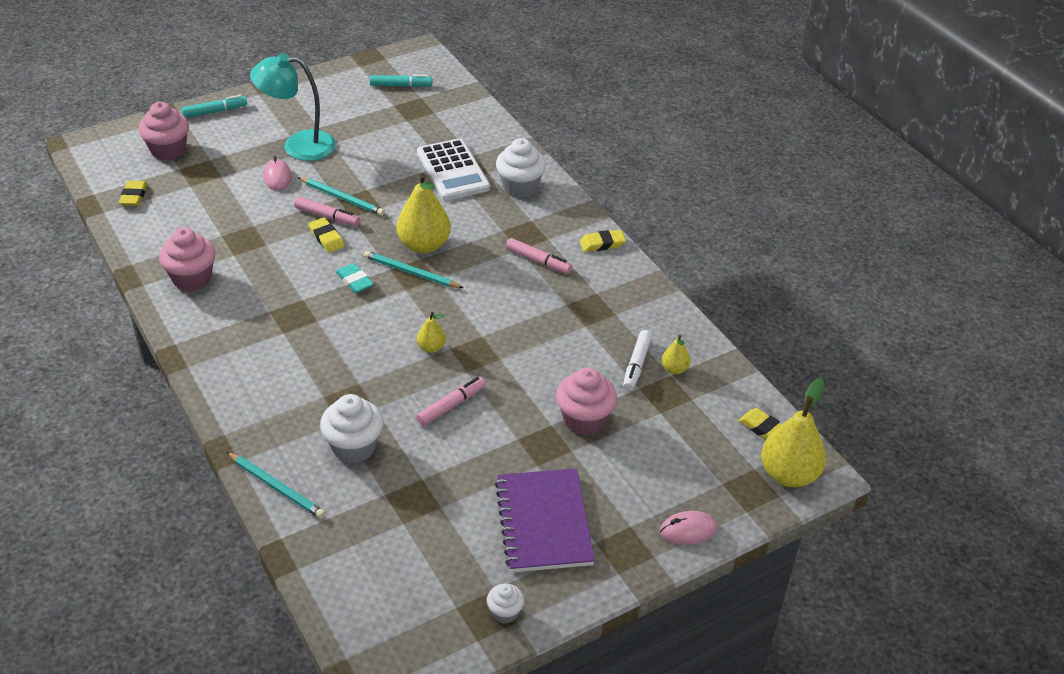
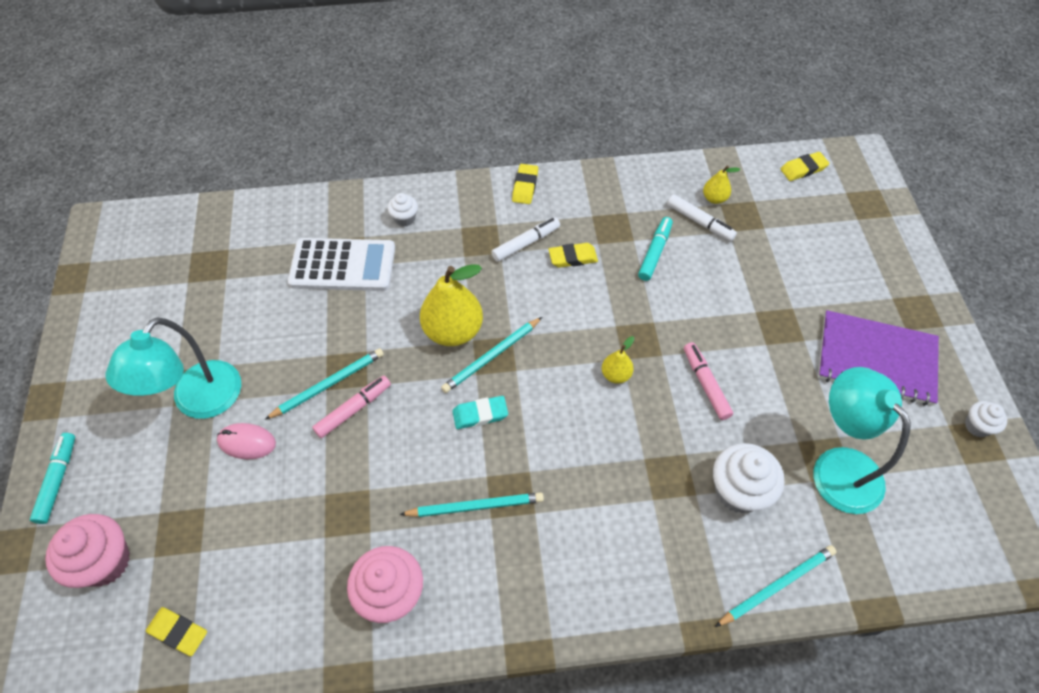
camera: 65 degrees left, 15 degrees up
yellow eraser [309,218,345,253] -> yellow eraser moved to [549,243,598,268]
turquoise marker [369,75,432,87] -> turquoise marker moved to [638,217,673,281]
white cupcake [496,138,546,198] -> white cupcake [388,193,418,227], size x0.54
pink marker [506,238,572,274] -> white marker [491,217,560,262]
pink cupcake [556,368,617,435] -> none
pink mouse [660,511,717,545] -> none
yellow pear [761,378,826,487] -> none
none -> turquoise pencil [399,492,544,517]
none -> turquoise lamp [814,367,911,514]

